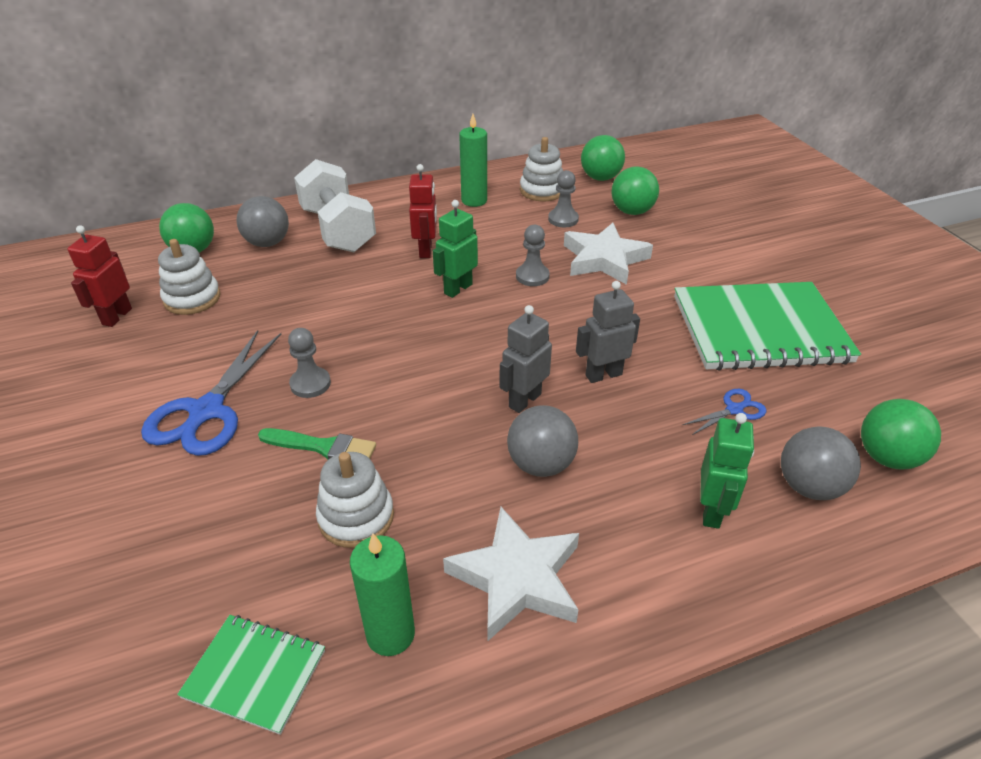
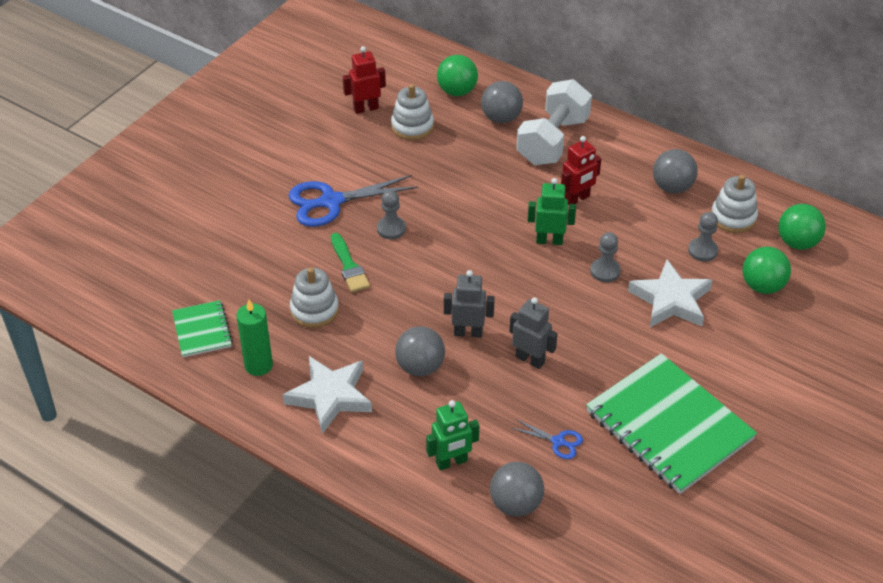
camera: 55 degrees right, 5 degrees up
green candle [459,114,487,207] -> grey ball [653,149,698,193]
green ball [861,399,941,469] -> none

